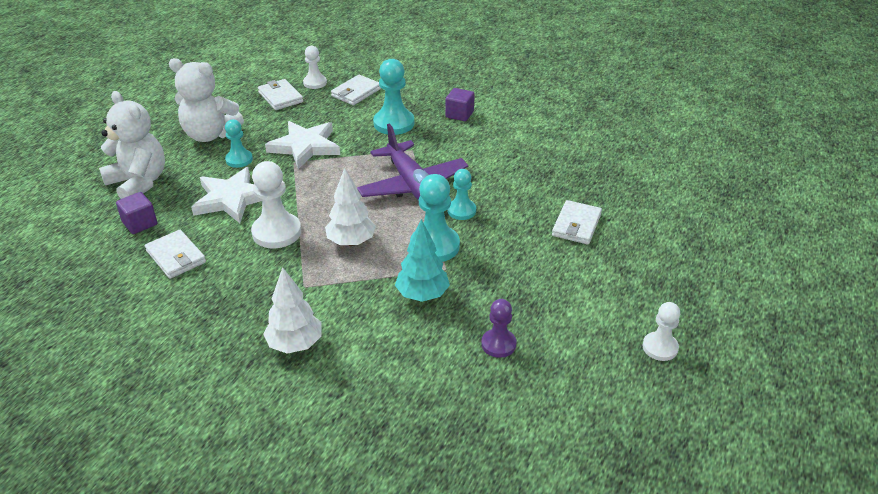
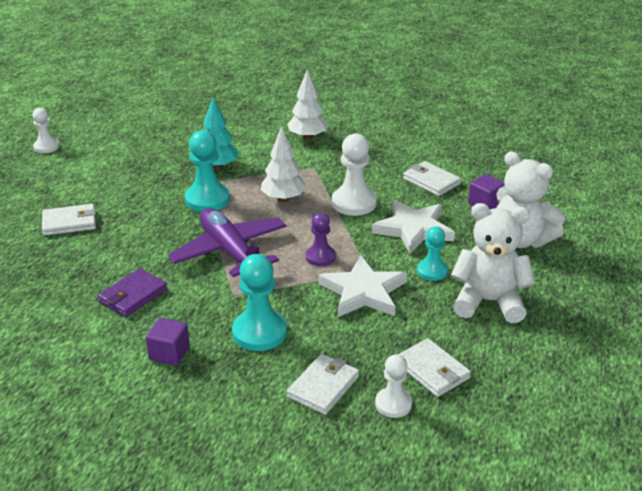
camera: 175 degrees right, 5 degrees down
turquoise pawn [447,169,476,220] -> none
purple pawn [481,299,516,358] -> purple pawn moved to [306,213,336,266]
white wallet [552,200,602,245] -> white wallet turned 60 degrees clockwise [42,204,96,236]
none -> purple wallet [98,268,167,317]

